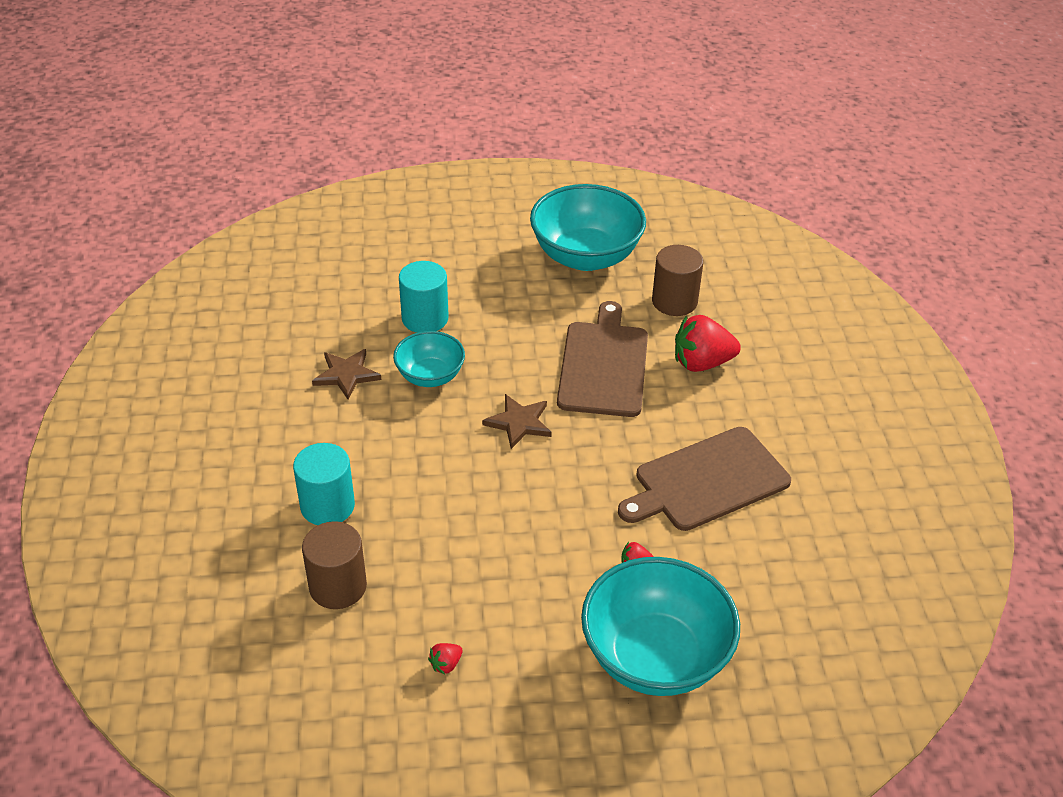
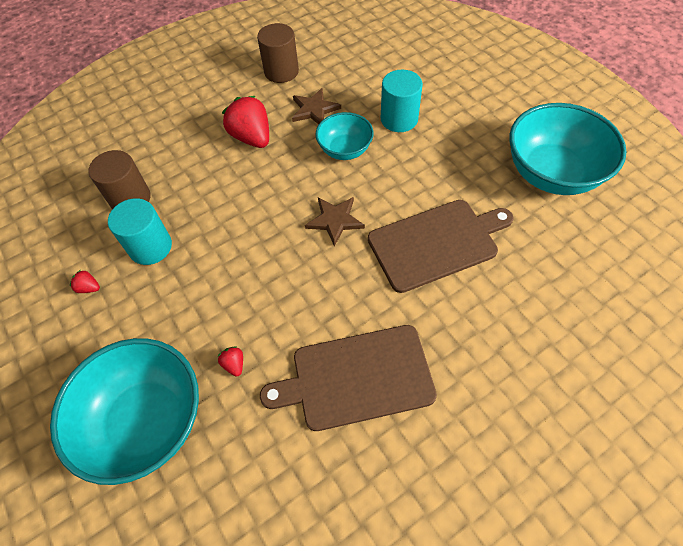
camera: 65 degrees right, 15 degrees up
turquoise cylinder [293,443,355,525] -> turquoise cylinder moved to [108,198,172,265]
brown cutting board [618,427,791,531] -> brown cutting board turned 45 degrees counterclockwise [260,325,437,431]
brown cylinder [652,245,703,316] -> brown cylinder moved to [257,23,299,83]
red strawberry [675,315,741,372] -> red strawberry moved to [222,96,269,148]

